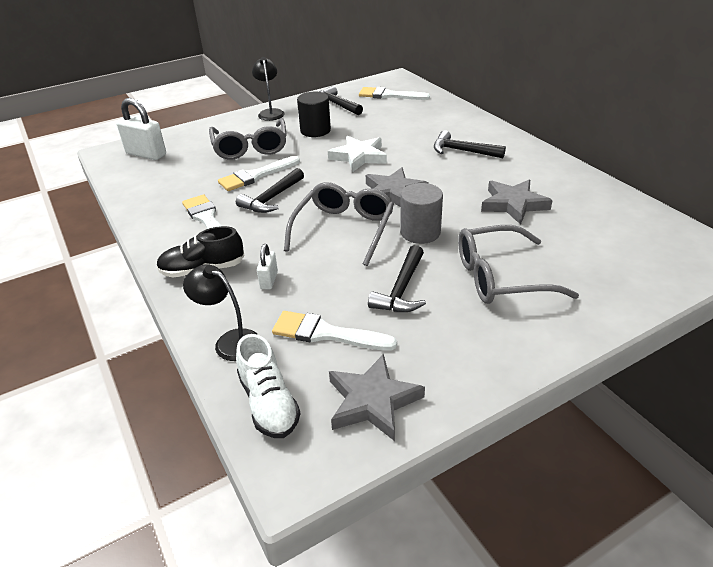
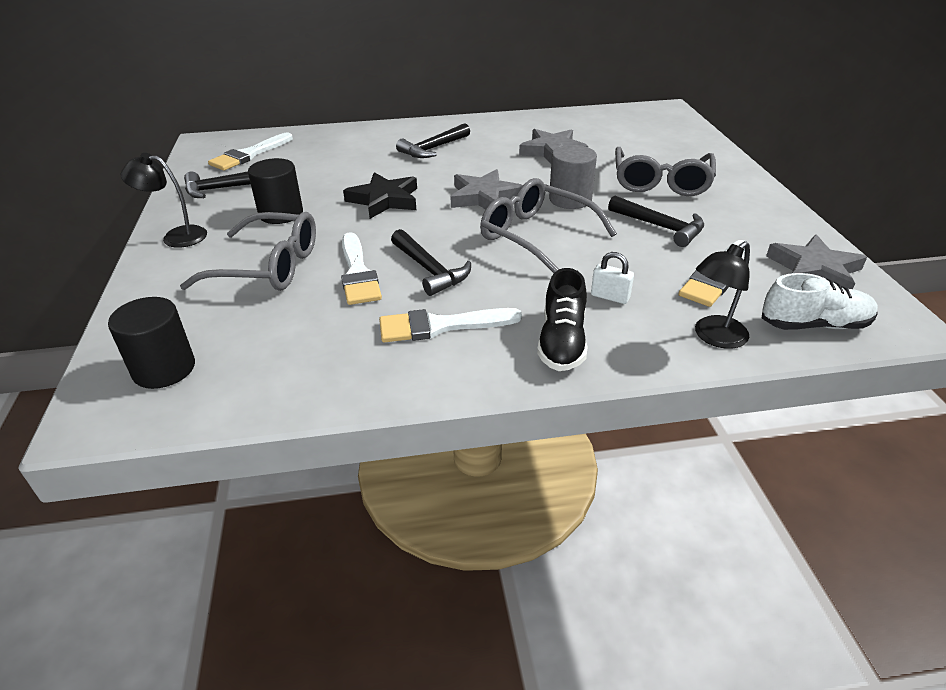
camera: 70 degrees left, 0 degrees up
white padlock [116,98,166,160] -> black cylinder [108,297,195,389]
white star [328,136,387,172] -> black star [343,172,417,219]

